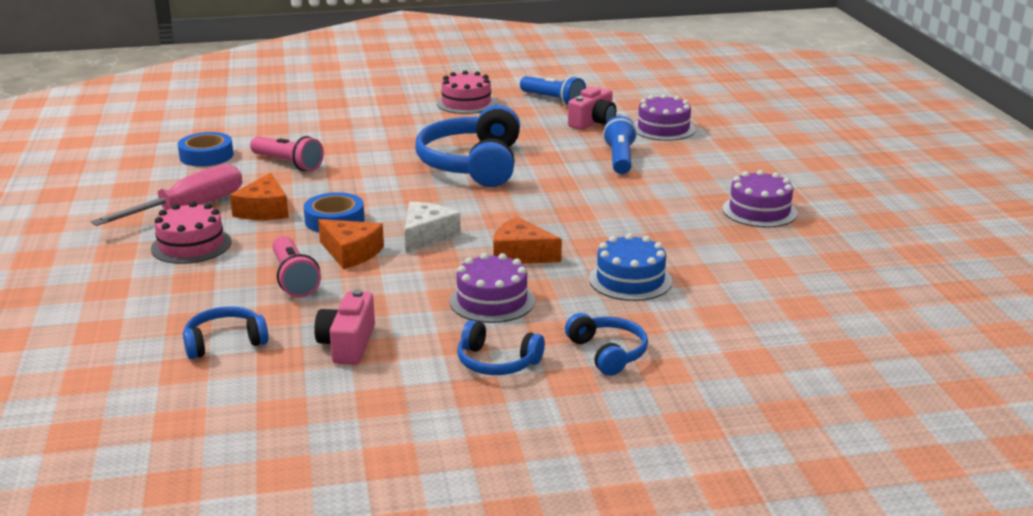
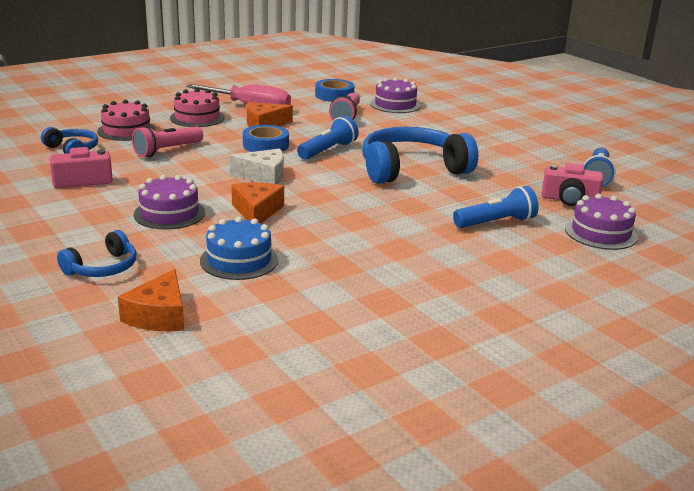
camera: 65 degrees right, 0 degrees up
orange cheese [318,219,384,269] -> orange cheese moved to [118,269,184,332]
pink cake [437,70,496,114] -> pink cake moved to [97,100,156,141]
blue headphones [457,320,545,375] -> none
purple cake [722,170,797,228] -> purple cake moved to [370,77,421,113]
none -> blue flashlight [297,116,359,160]

